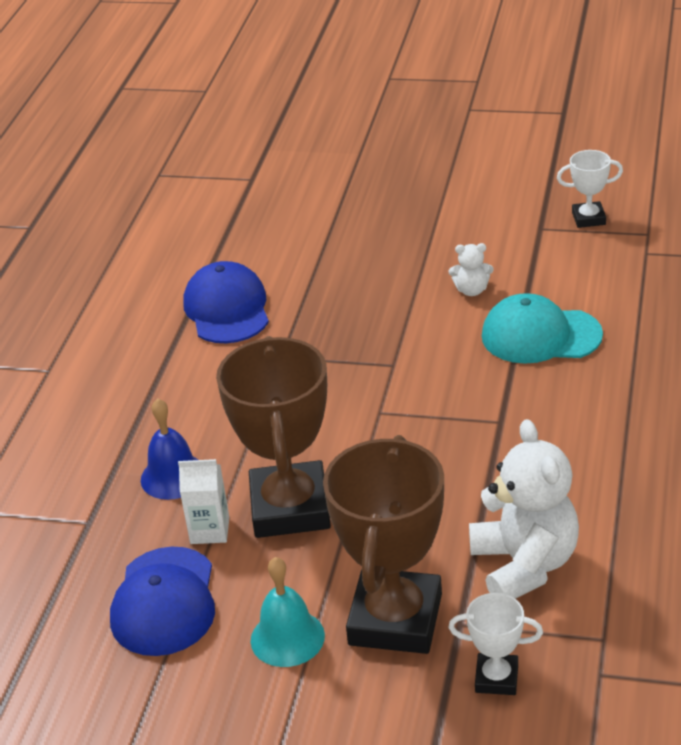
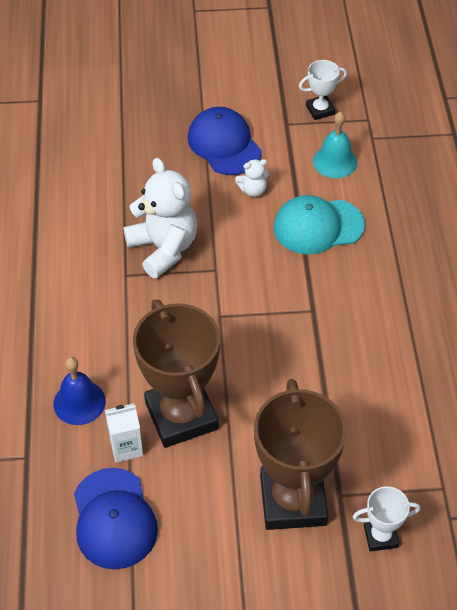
camera: 20 degrees left, 15 degrees up
blue cap [183,261,269,343] -> blue cap moved to [187,107,262,175]
turquoise bell [251,557,325,667] -> turquoise bell moved to [313,112,357,178]
white teddy bear [469,419,579,599] -> white teddy bear moved to [124,158,197,278]

